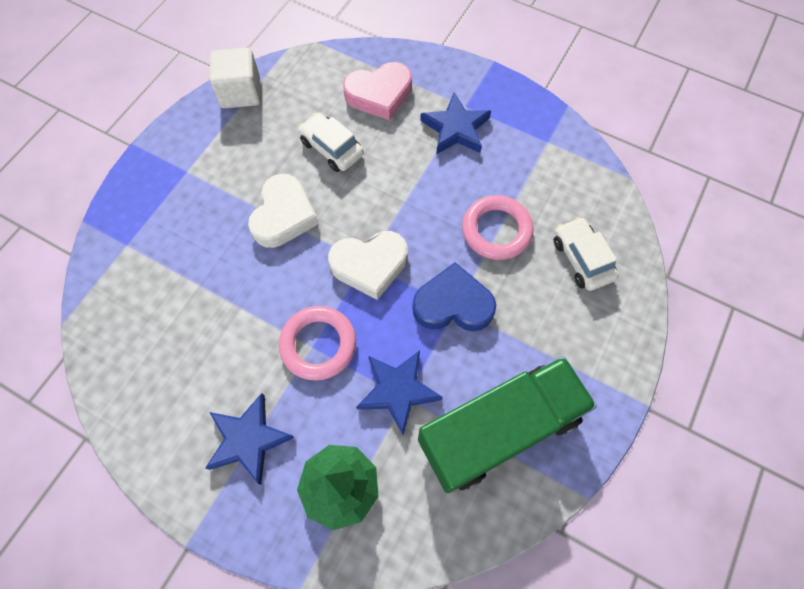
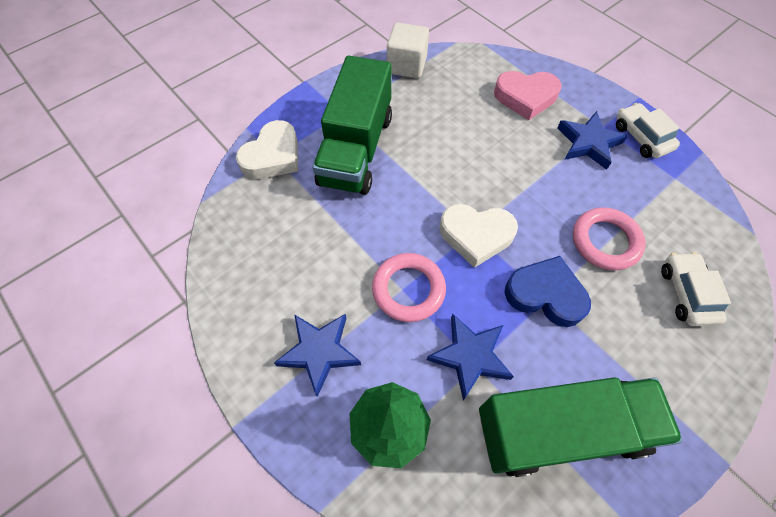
camera: 20 degrees right, 5 degrees down
white heart [248,174,318,248] -> white heart moved to [236,120,298,179]
white car [298,112,364,172] -> white car moved to [616,103,680,158]
none -> green truck [313,55,392,195]

